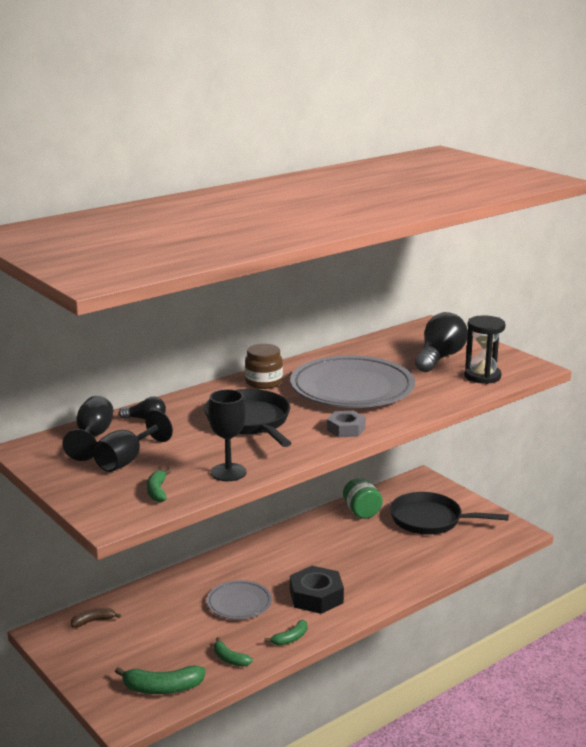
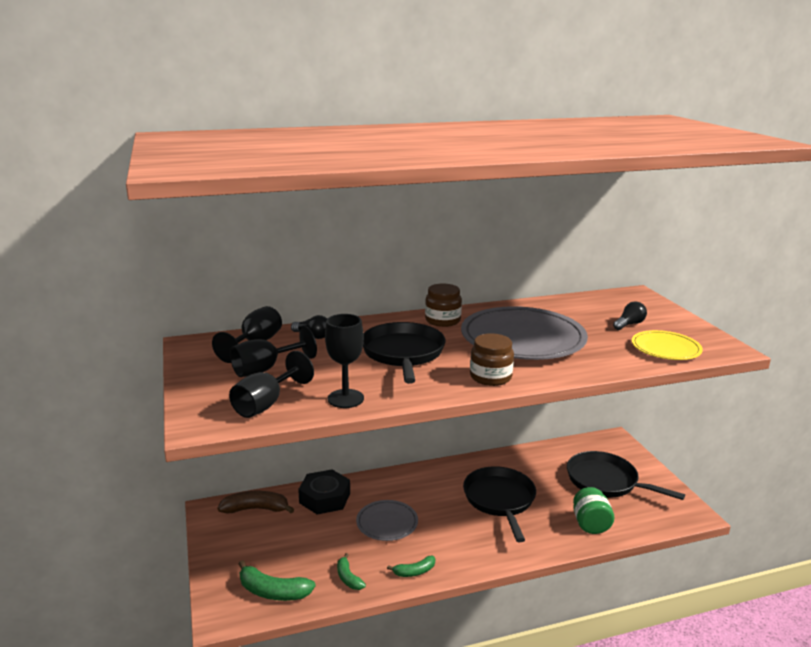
camera: 20 degrees right, 0 degrees up
brown banana [71,608,121,627] -> brown banana [218,491,294,514], size x1.67
green banana [147,469,171,502] -> black goblet [229,351,314,418]
black nut [290,566,344,614] -> black nut moved to [298,470,350,514]
grey nut [327,410,366,437] -> brown jar [470,333,514,386]
green jar [343,478,383,519] -> green jar moved to [573,487,614,534]
black light bulb [415,312,468,372] -> black light bulb [613,301,647,330], size x0.51
black hourglass [464,315,506,384] -> yellow plate [632,330,703,360]
none -> black pan [463,466,536,542]

